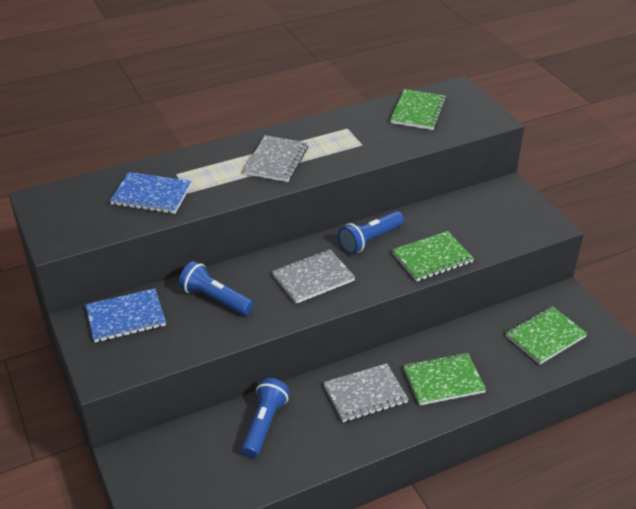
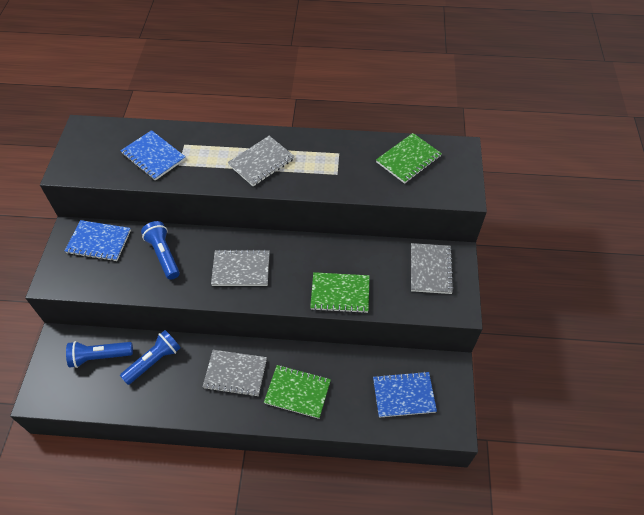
camera: 30 degrees right, 15 degrees up
blue flashlight [338,211,404,254] -> blue flashlight moved to [66,341,133,368]
green notebook [506,306,588,365] -> blue notebook [373,371,437,418]
none -> grey notebook [411,243,454,294]

